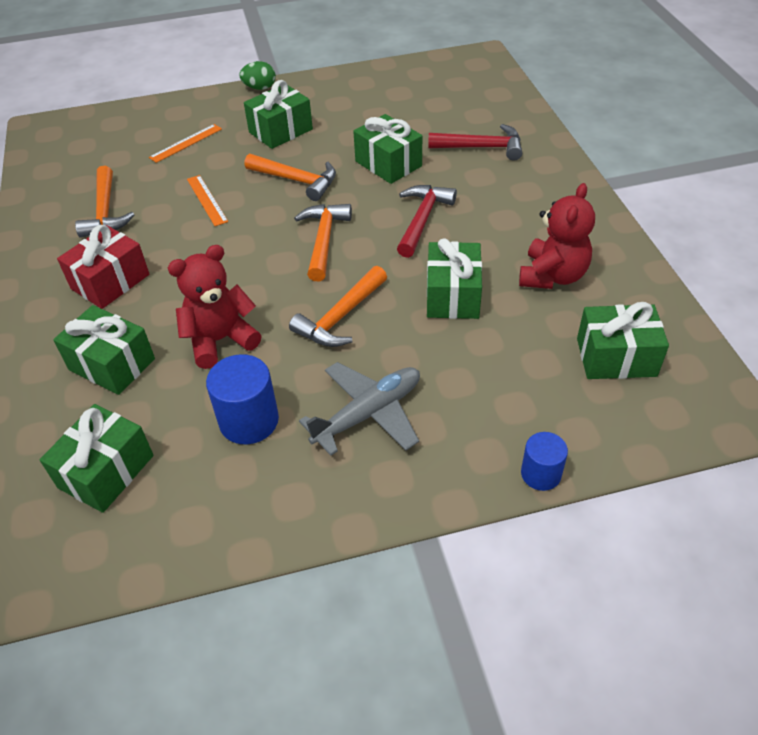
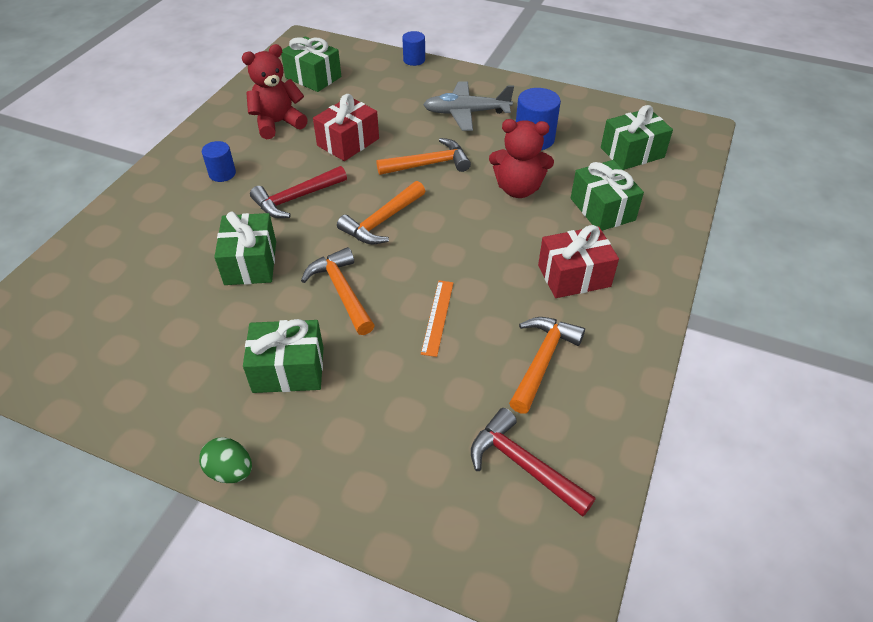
camera: 145 degrees left, 0 degrees up
orange ruler [149,124,222,163] -> none
green gift [427,238,482,319] -> red gift [313,94,379,161]
red hammer [428,124,522,161] -> red hammer moved to [471,408,596,517]
none -> blue cylinder [202,141,236,182]

